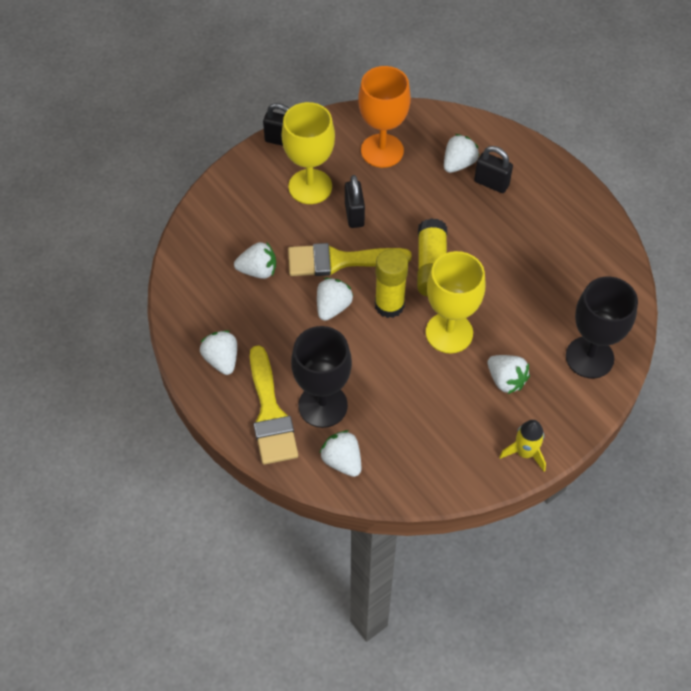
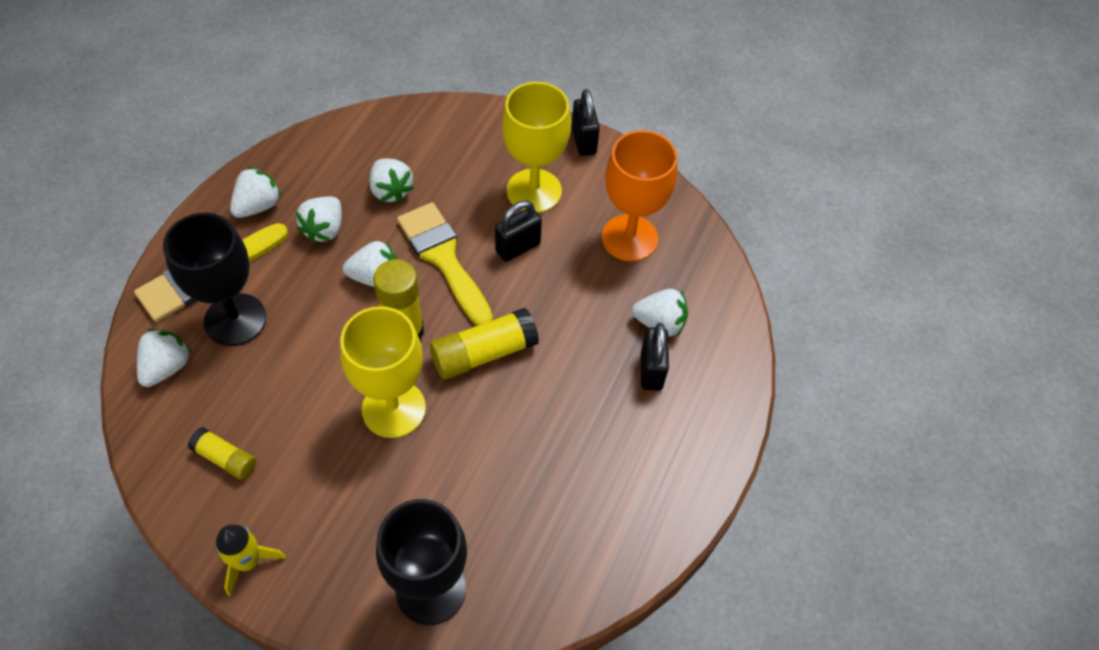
camera: 60 degrees right, 0 degrees up
white strawberry [488,355,530,394] -> white strawberry moved to [295,197,342,243]
none -> yellow glue stick [188,427,256,480]

